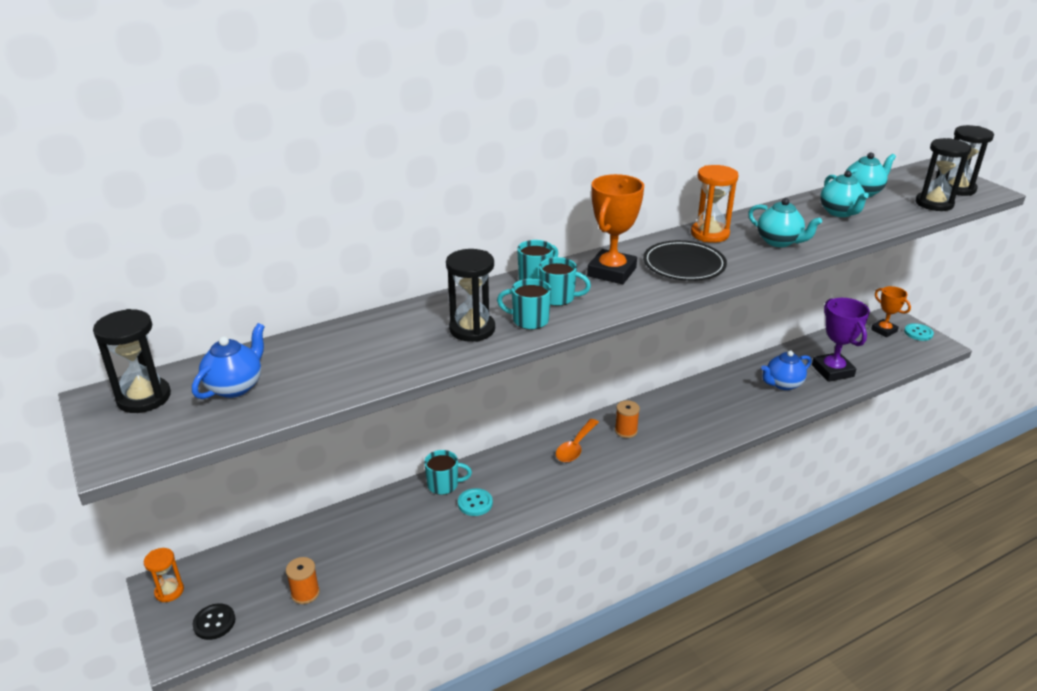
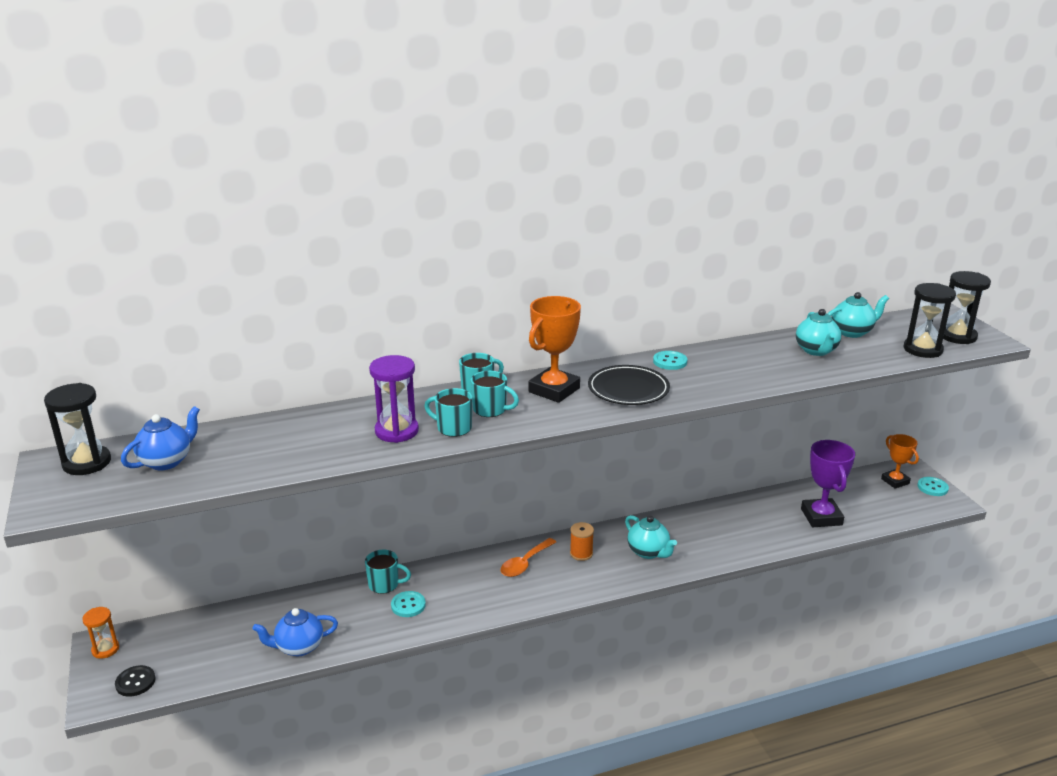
camera: 10 degrees right, 5 degrees down
orange spool [286,557,320,604] -> none
black hourglass [446,249,495,342] -> purple hourglass [369,355,419,443]
orange hourglass [691,165,739,243] -> turquoise button [653,351,688,370]
turquoise teapot [748,198,822,247] -> turquoise teapot moved to [625,515,677,559]
blue teapot [761,350,812,390] -> blue teapot moved to [252,608,338,656]

